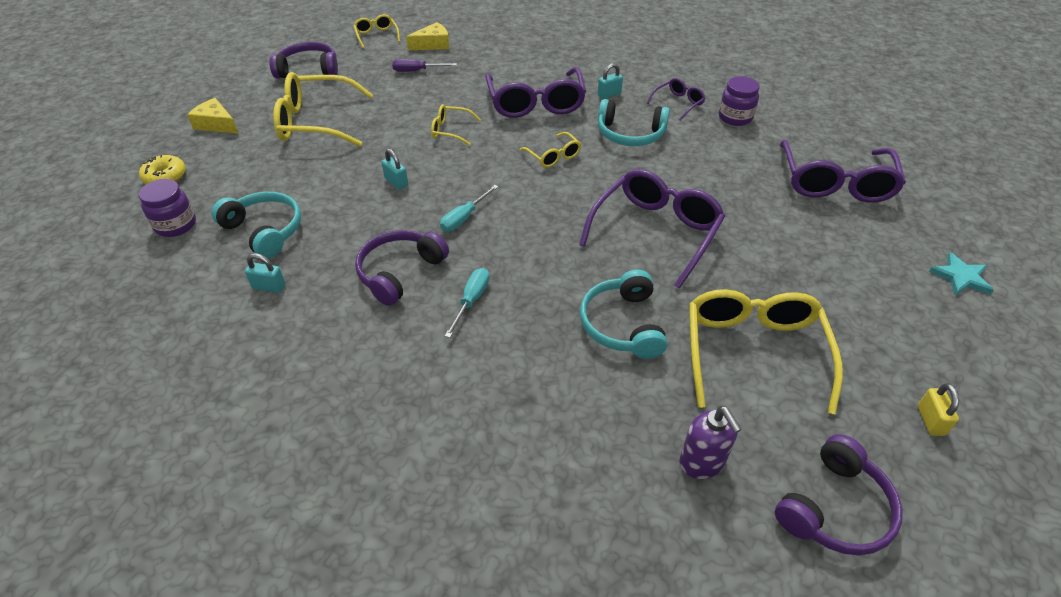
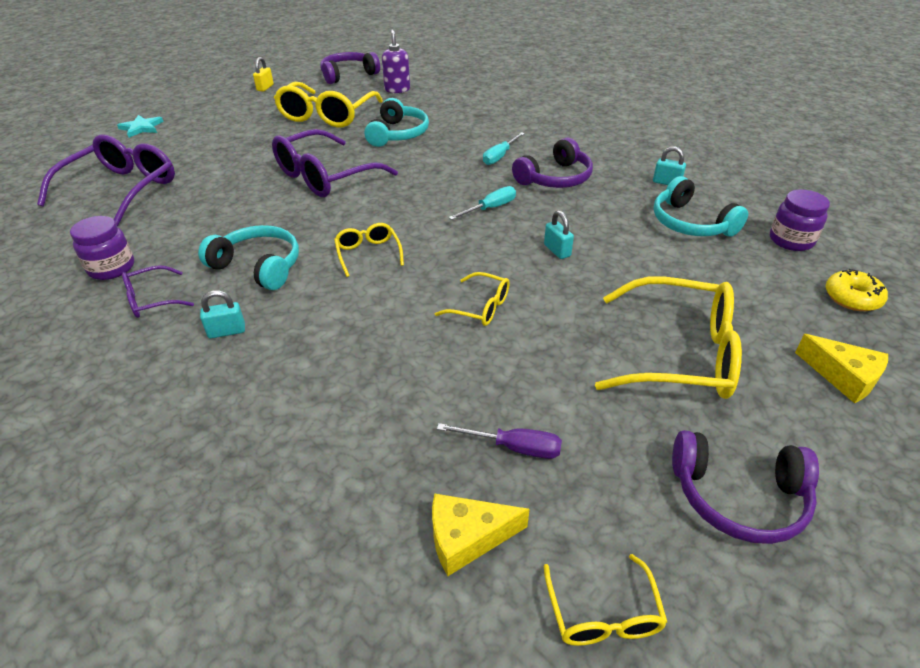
camera: 165 degrees left, 5 degrees down
purple glasses [485,67,586,118] -> none

